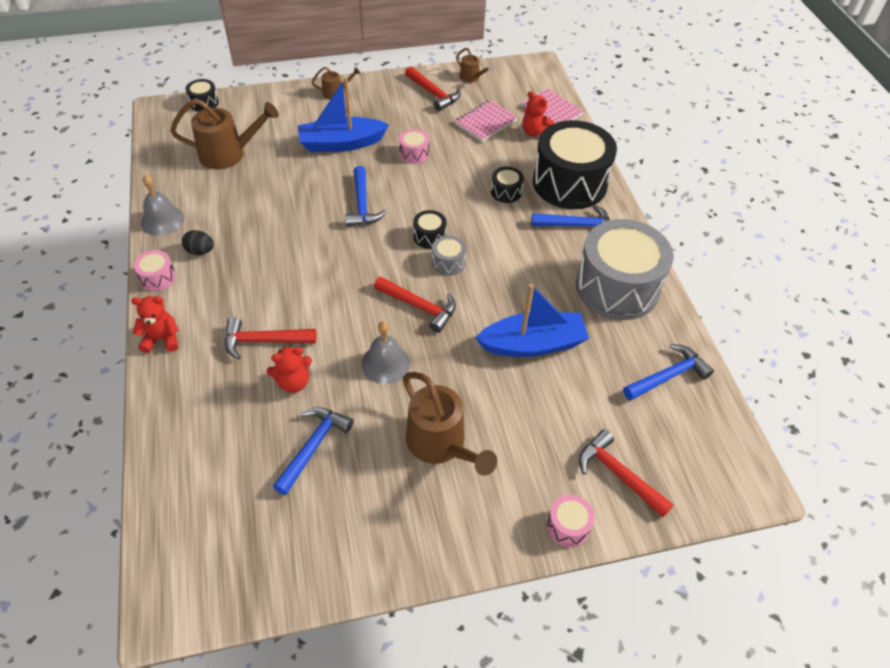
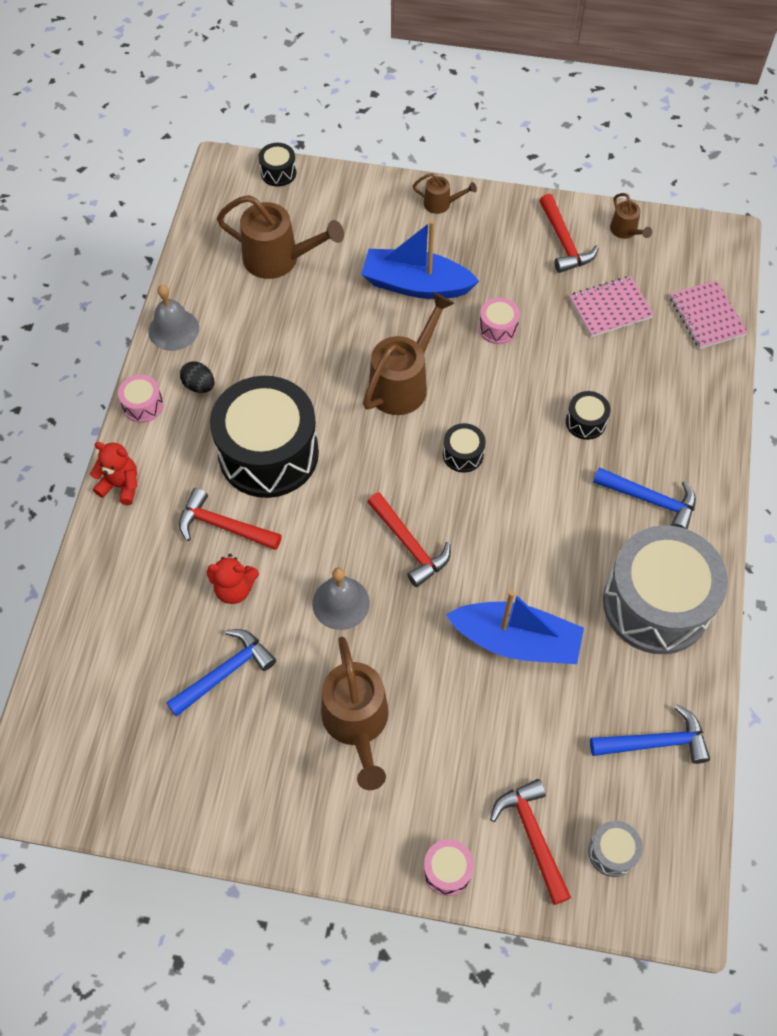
camera: 25 degrees right, 10 degrees up
blue hammer [345,166,387,227] -> brown watering can [363,292,454,415]
grey drum [432,236,466,275] -> grey drum moved to [588,821,643,877]
red teddy bear [522,91,554,137] -> none
black drum [533,120,617,209] -> black drum moved to [210,376,319,498]

